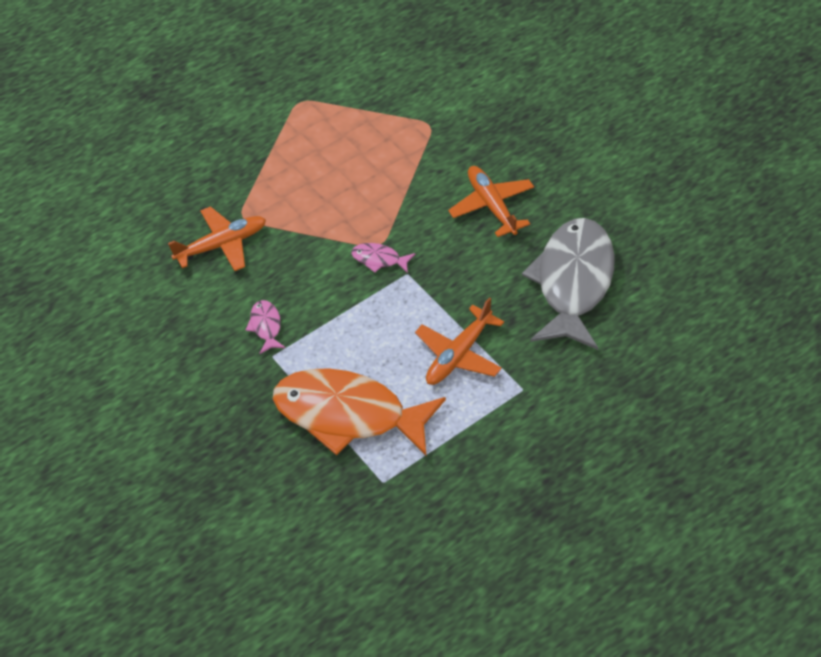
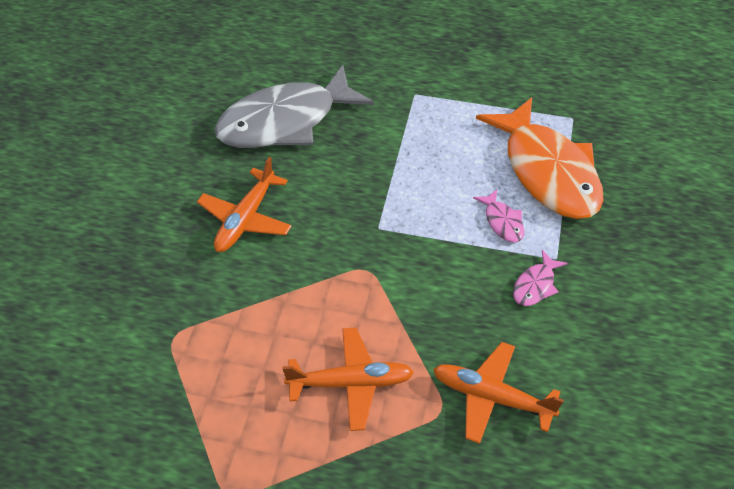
camera: 135 degrees left, 0 degrees up
pink fish [351,243,415,273] -> pink fish moved to [473,190,524,242]
orange plane [415,297,504,385] -> orange plane moved to [282,328,414,431]

